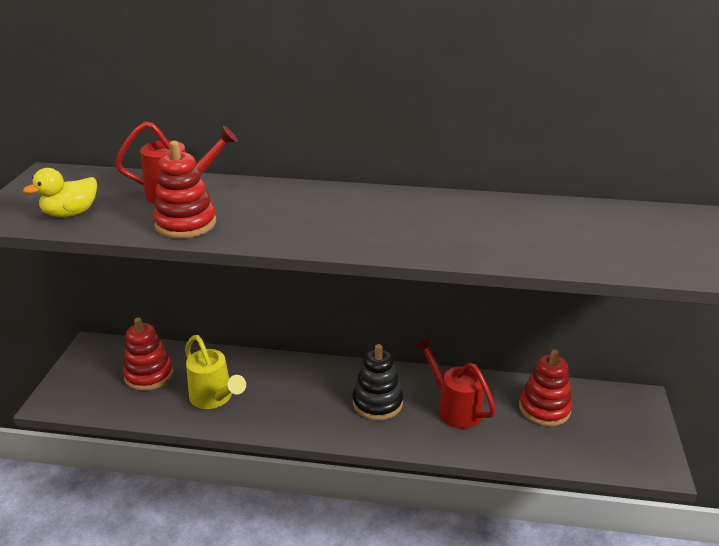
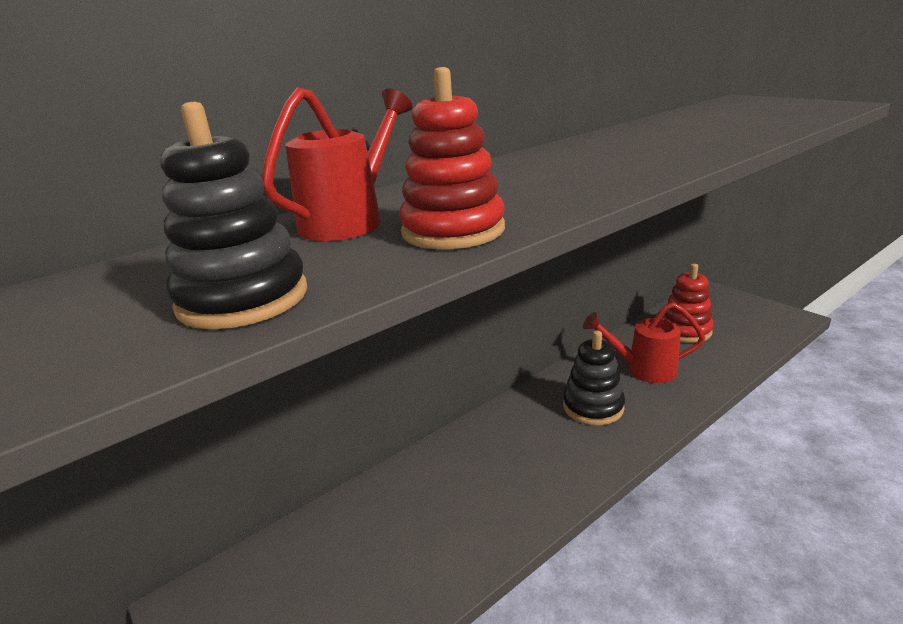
camera: 45 degrees left, 5 degrees down
yellow duck [23,168,97,217] -> black stacking toy [160,102,307,329]
red stacking toy [123,318,174,391] -> none
yellow watering can [185,335,246,409] -> none

